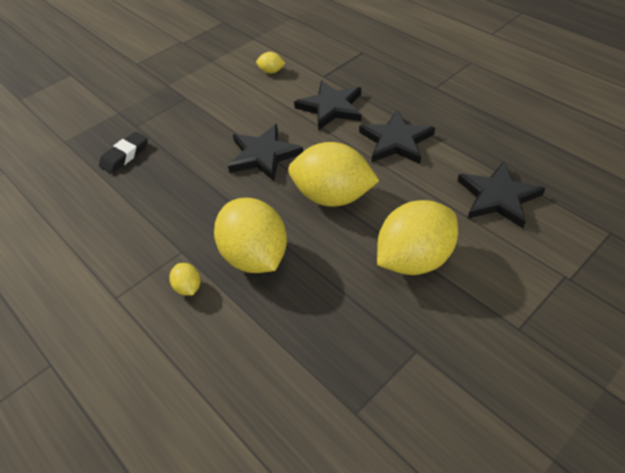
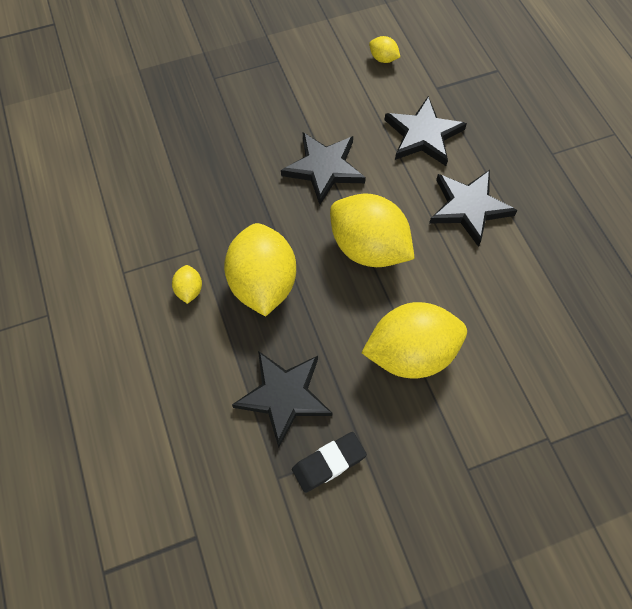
camera: 20 degrees right, 15 degrees up
black eraser [99,132,148,174] -> black eraser moved to [292,432,367,493]
black star [458,161,545,228] -> black star moved to [232,351,333,448]

